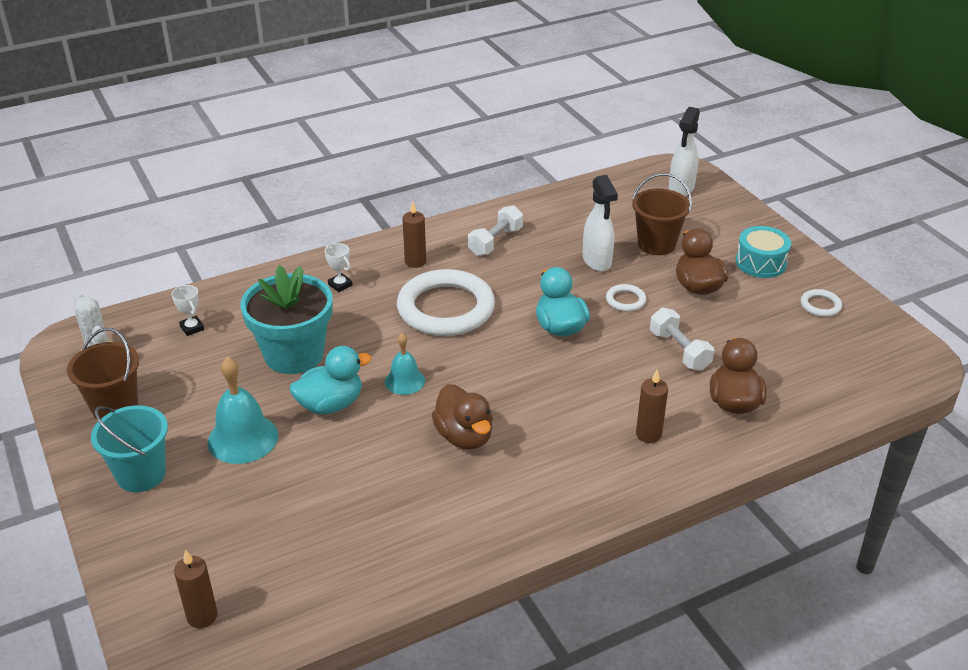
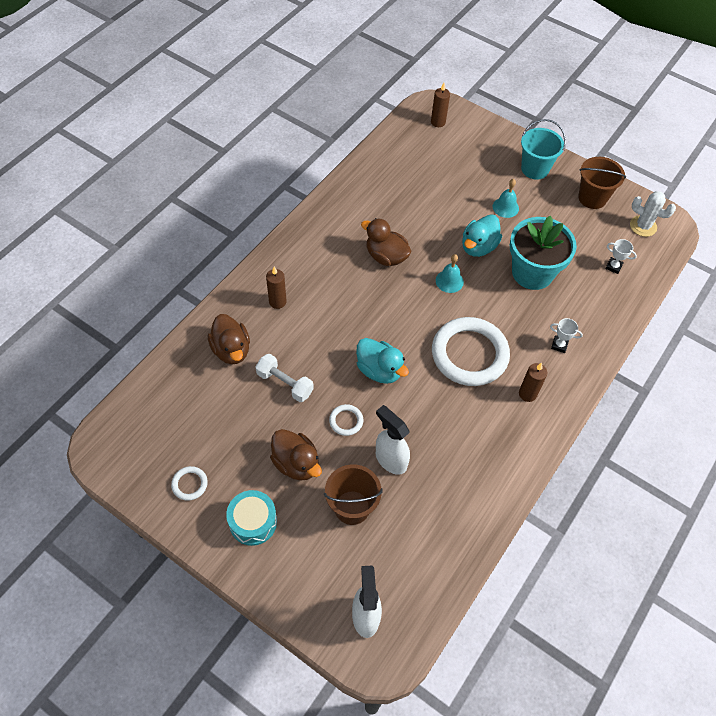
camera: 150 degrees right, 20 degrees up
turquoise bell [207,356,278,464] -> turquoise bell [493,179,519,218], size x0.61
white dumbbell [468,205,523,256] -> none

